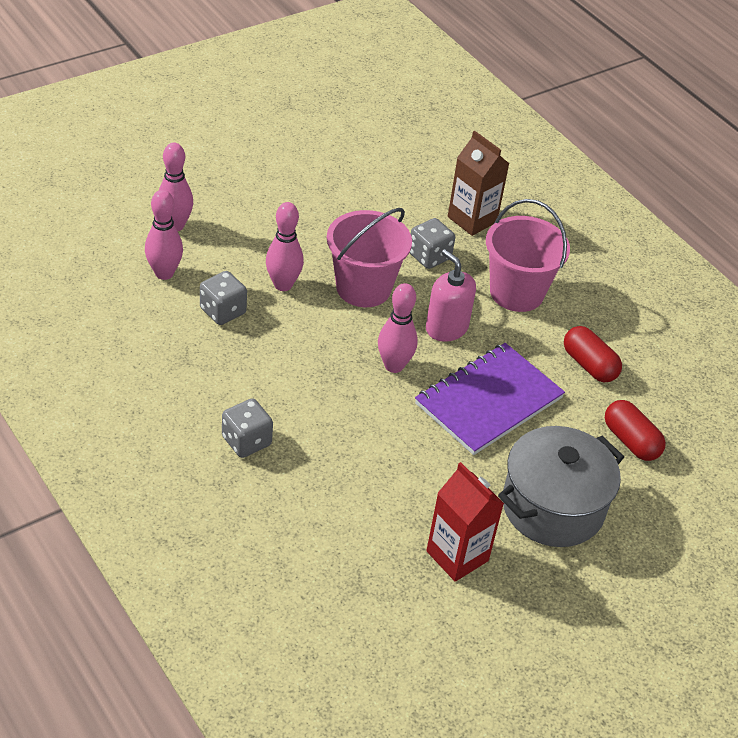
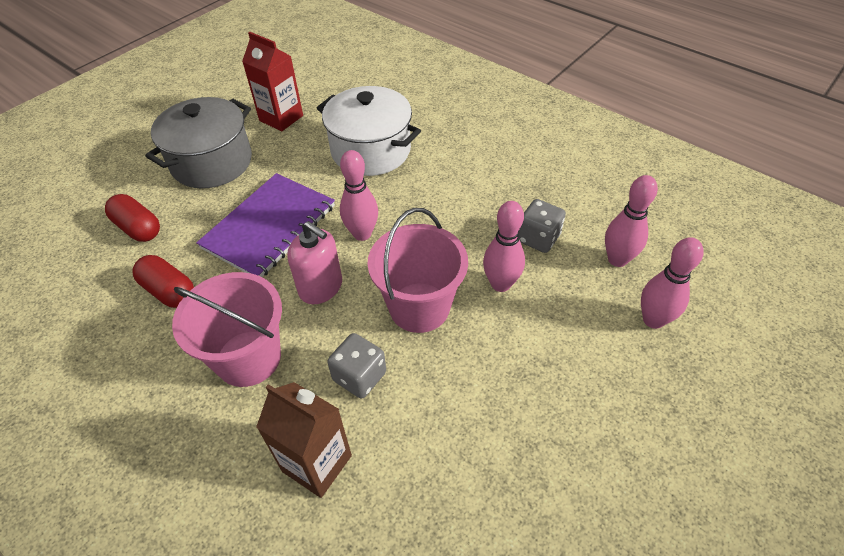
camera: 170 degrees right, 5 degrees up
grey dice [222,398,273,458] -> none
none -> white pot [317,86,421,176]

